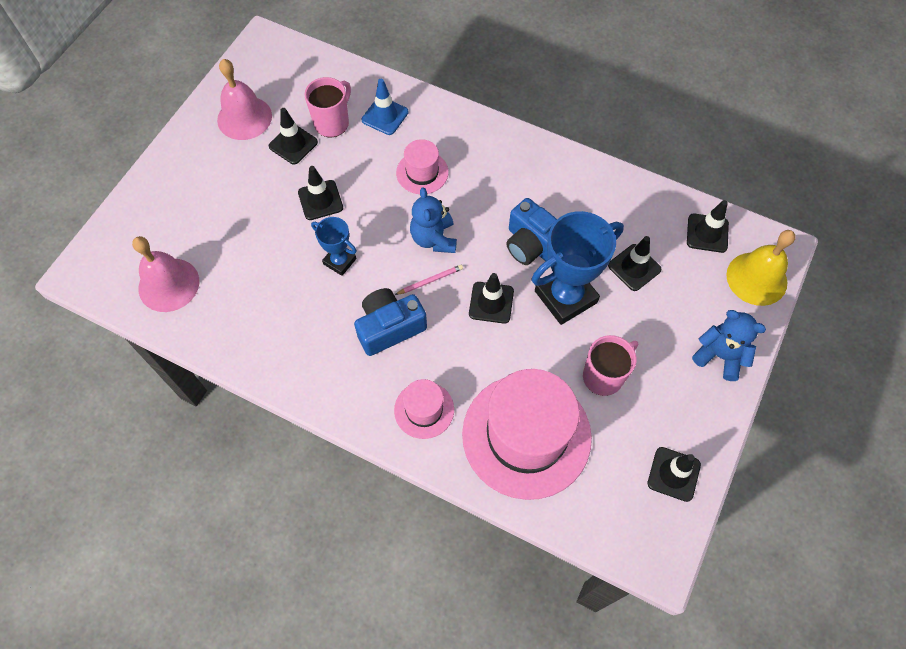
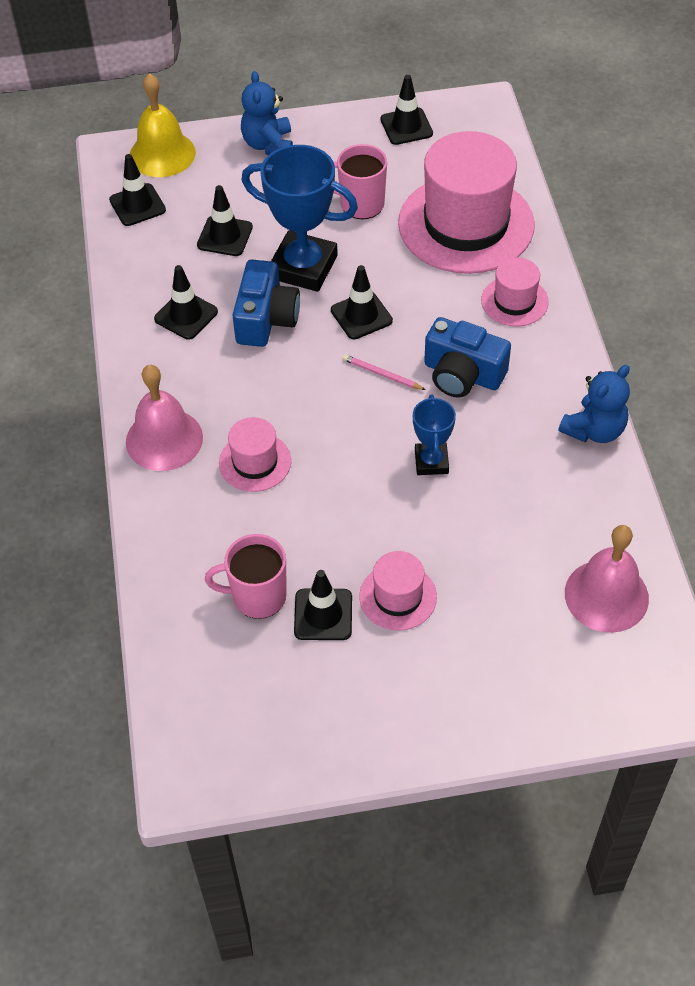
camera: 125 degrees left, 10 degrees down
pink bell [217,59,272,140] -> pink bell moved to [126,365,203,471]
black traffic cone [298,166,343,220] -> black traffic cone moved to [154,265,218,340]
blue traffic cone [362,79,408,135] -> none
blue teddy bear [410,187,457,253] -> blue teddy bear moved to [559,365,630,443]
none -> pink hat [359,551,437,631]

